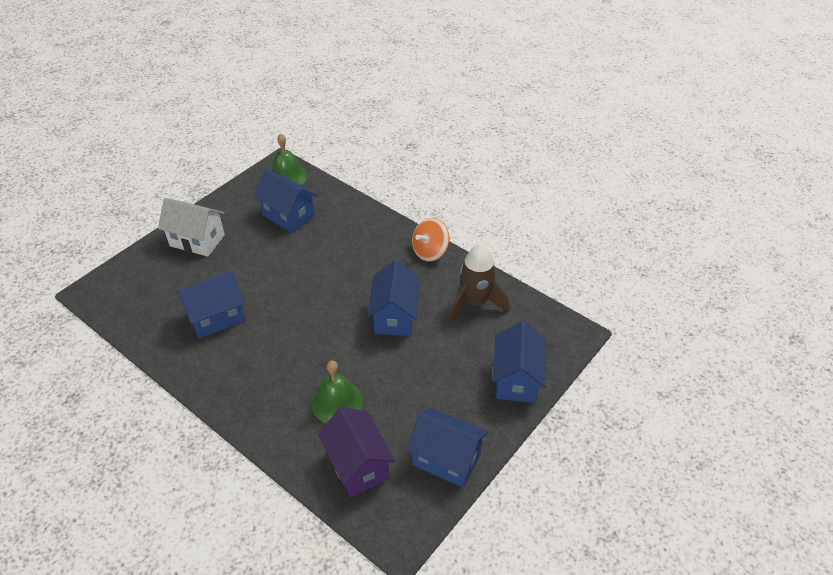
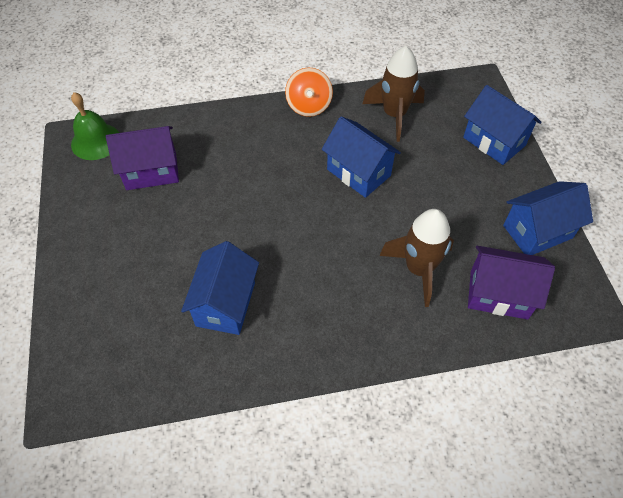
camera: 50 degrees left, 10 degrees up
white house [158,198,225,257] -> none
blue house [253,169,317,233] -> purple house [106,126,179,190]
green bell [311,361,363,423] -> brown rocket [379,209,454,307]

